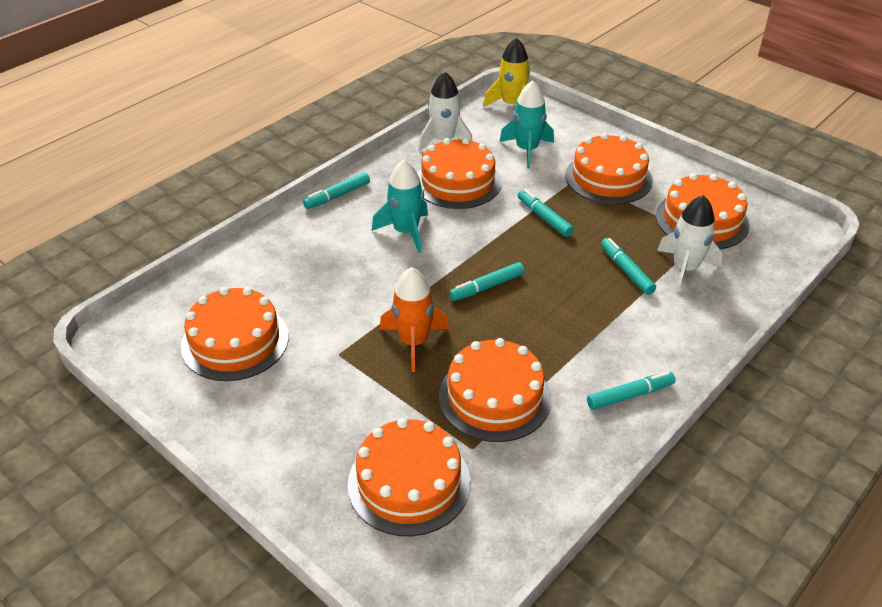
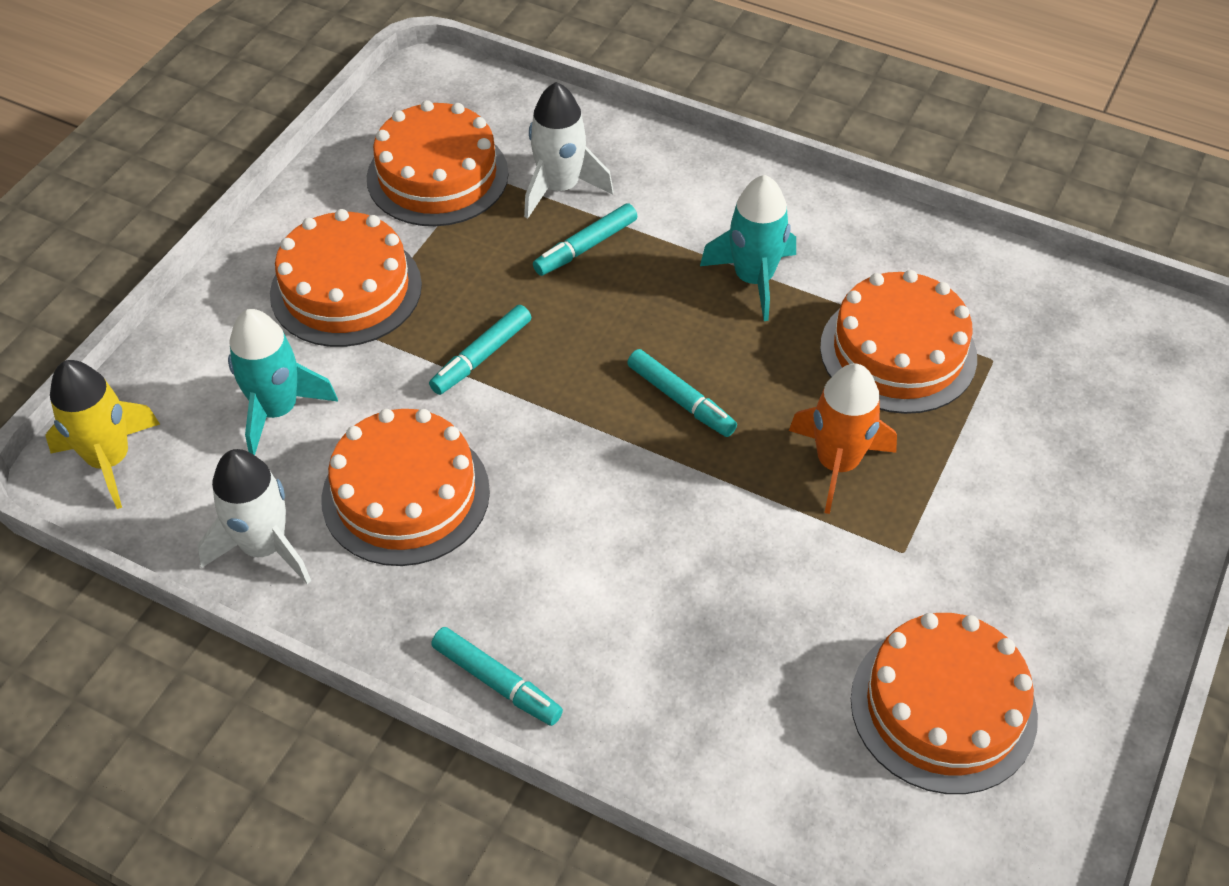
camera: 105 degrees left, 10 degrees up
orange cake [348,418,470,536] -> none
turquoise rocket [372,159,428,253] -> turquoise rocket moved to [700,175,796,321]
turquoise marker [587,371,675,410] -> none

